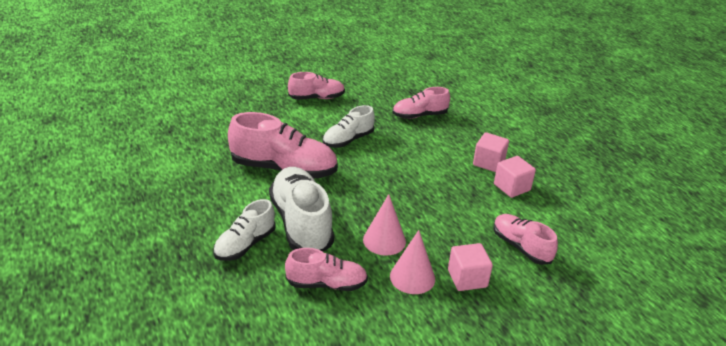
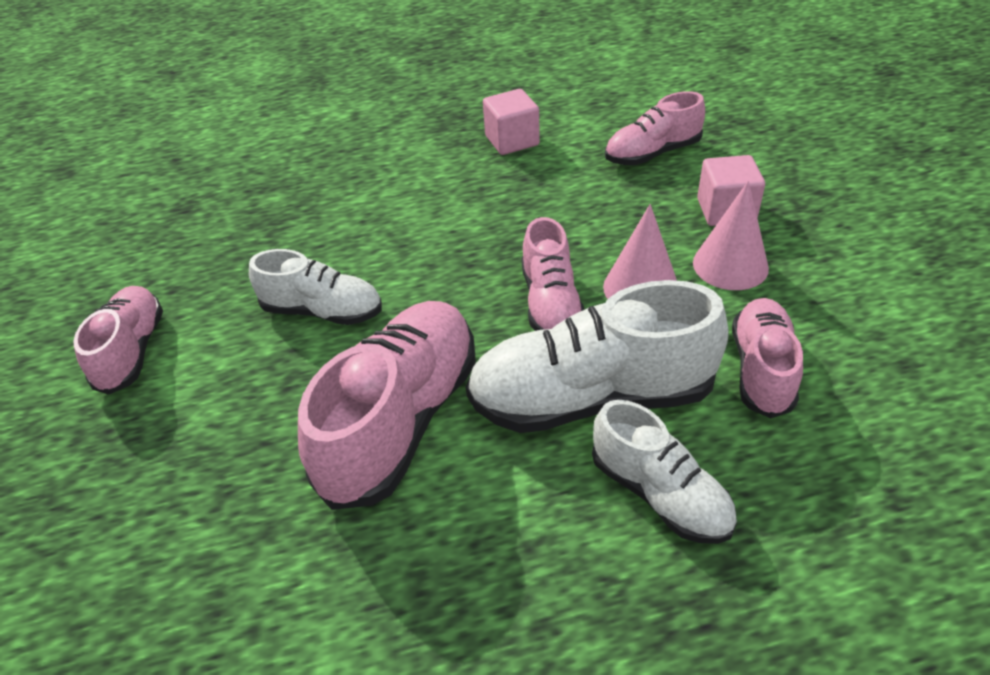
camera: 75 degrees left, 10 degrees up
white shoe [323,105,375,148] -> white shoe turned 45 degrees counterclockwise [249,249,382,325]
pink shoe [392,87,450,119] -> pink shoe moved to [522,217,584,331]
pink cube [473,132,509,172] -> none

